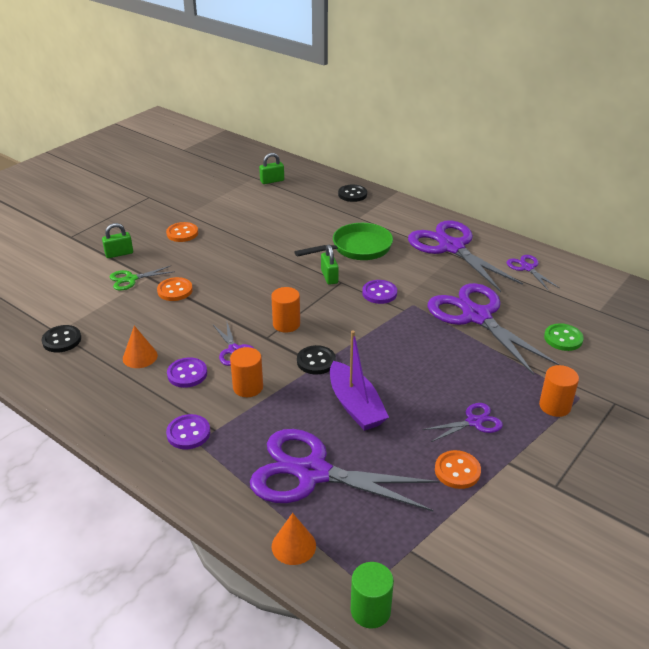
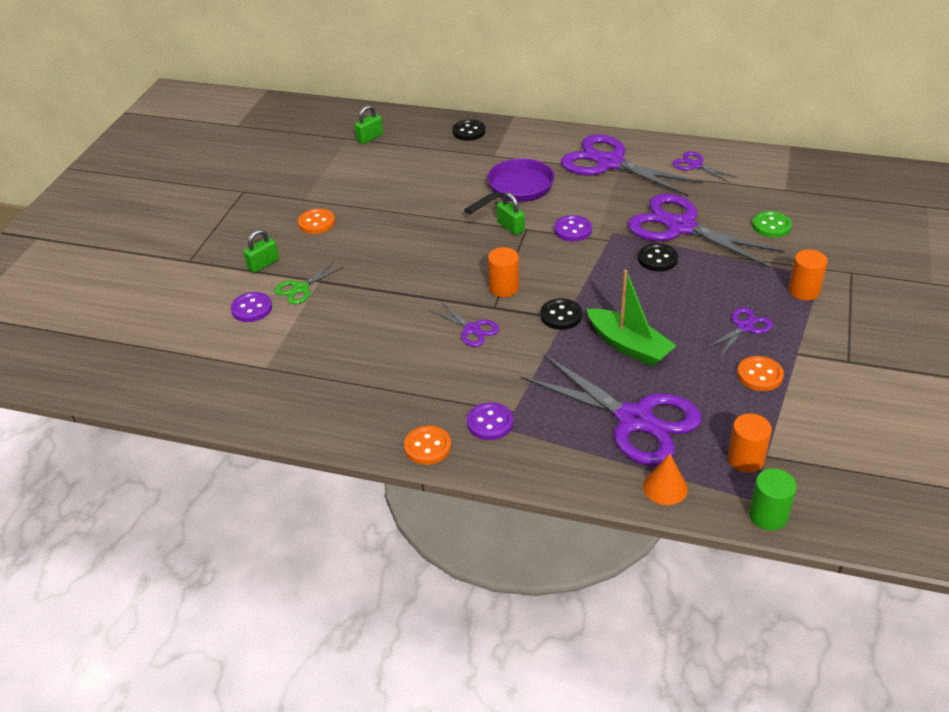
camera: 20 degrees left, 5 degrees up
black button [42,325,81,352] -> black button moved to [638,243,678,271]
orange cone [123,326,158,368] -> none
orange button [157,277,193,301] -> orange button moved to [404,425,451,465]
purple button [167,357,207,388] -> purple button moved to [231,292,272,322]
orange cylinder [230,347,263,397] -> orange cylinder moved to [728,413,772,473]
purple scissors [250,429,439,512] -> purple scissors turned 135 degrees counterclockwise [521,354,702,466]
green pan [294,223,393,260] -> purple pan [464,158,554,214]
purple boat [330,330,389,431] -> green boat [587,270,677,366]

